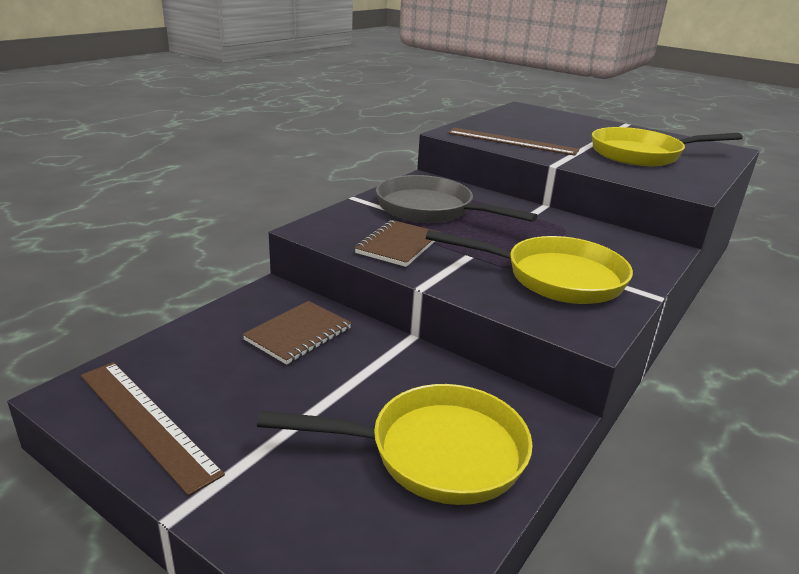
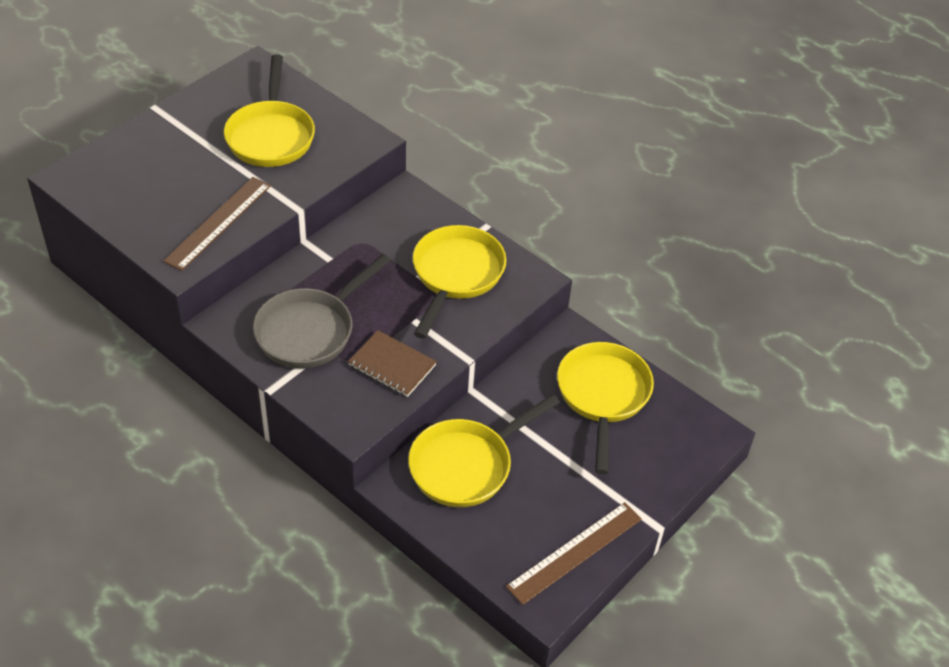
camera: 85 degrees left, 20 degrees up
brown notebook [243,301,351,365] -> yellow pan [408,394,560,507]

